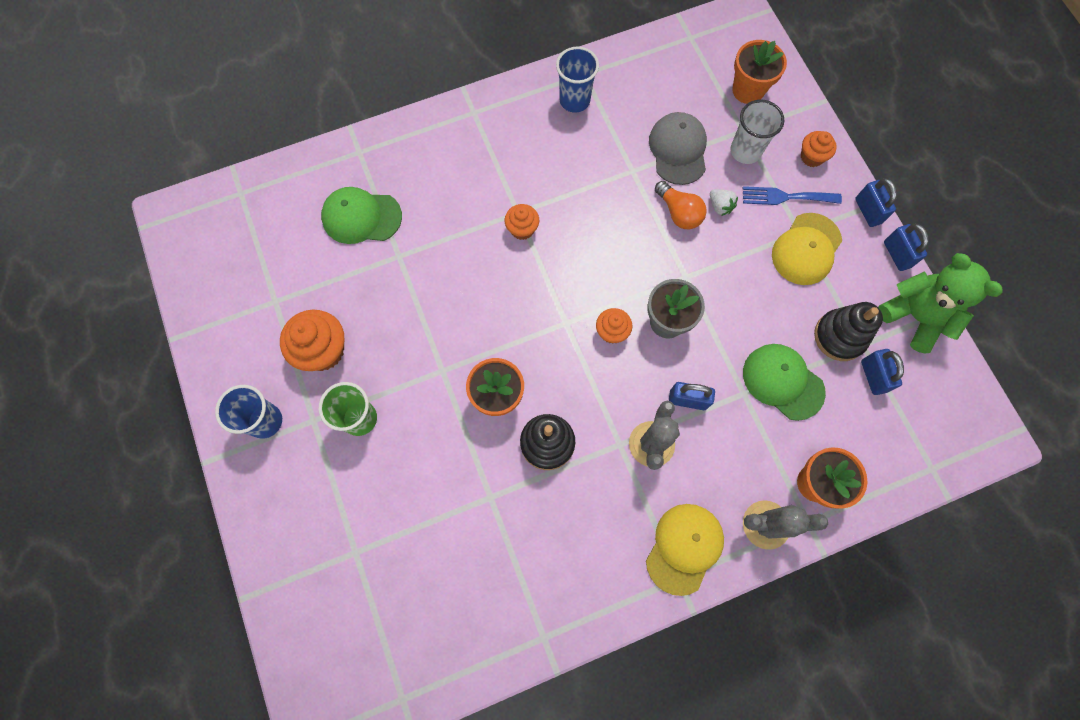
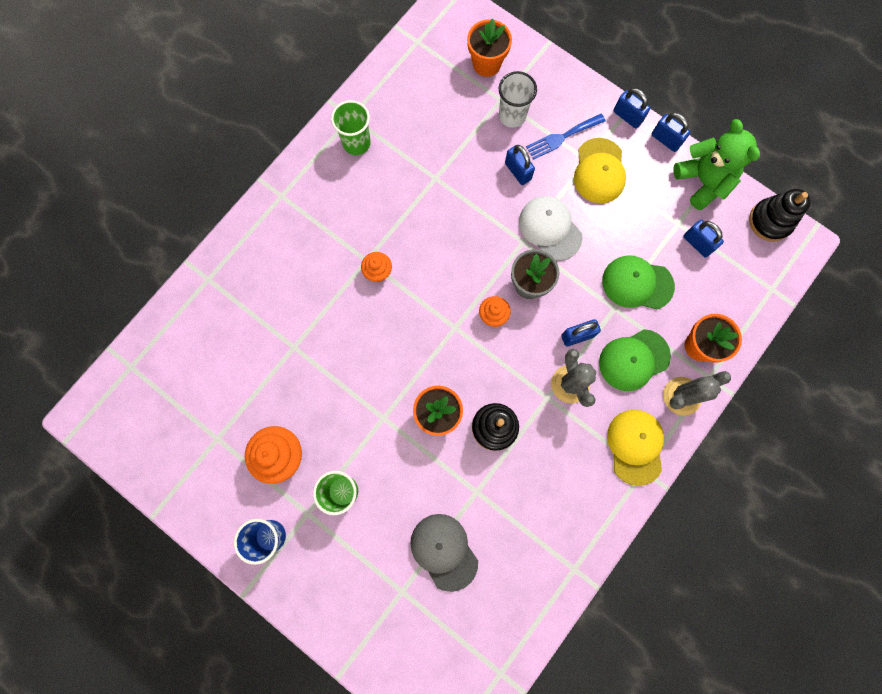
camera: 30 degrees left, 5 degrees up
green cap [321,187,402,244] -> green cap moved to [599,329,671,391]
blue cup [556,47,599,113] -> green cup [331,100,371,155]
grey cap [649,112,707,185] -> grey cap moved to [410,514,478,592]
orange light bulb [655,181,707,229] -> none
white strawberry [710,189,738,216] -> blue padlock [505,145,535,185]
orange cupcake [801,131,837,167] -> none
black stacking toy [814,302,883,361] -> black stacking toy moved to [749,189,810,242]
green teddy bear [878,253,1002,354] -> green teddy bear turned 45 degrees clockwise [673,119,760,210]
none -> white cap [519,196,583,261]

